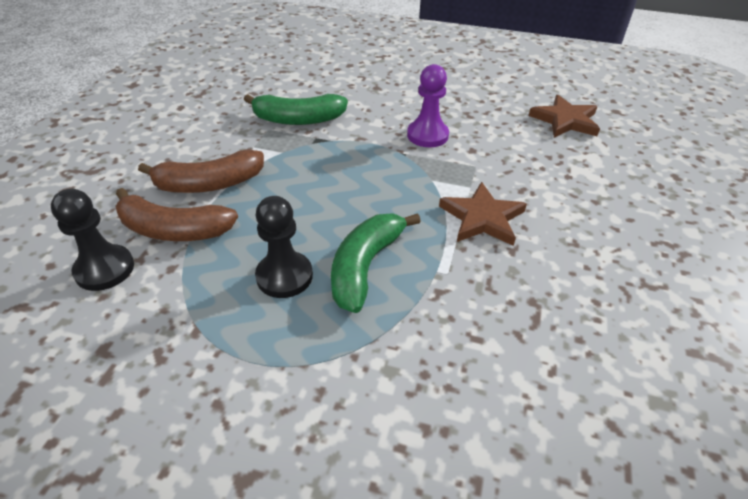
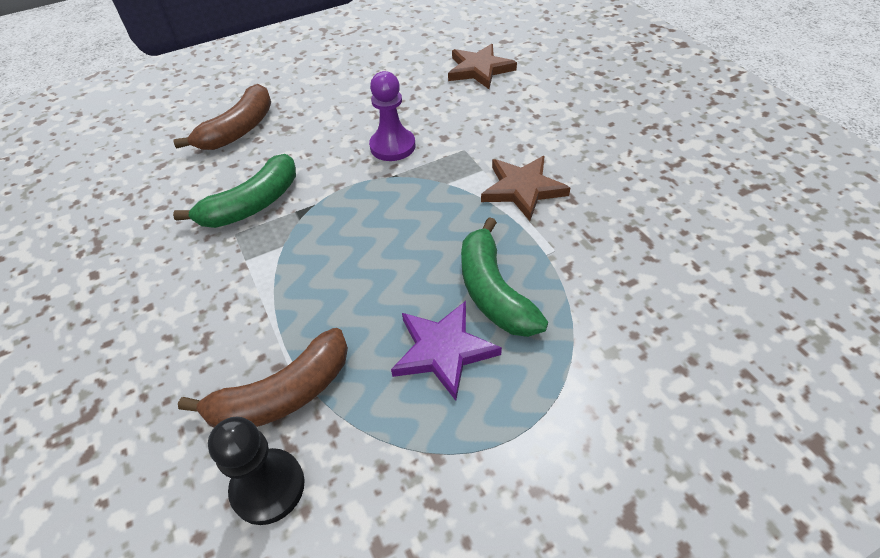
camera: 40 degrees left, 5 degrees up
brown banana [138,149,264,193] -> brown banana moved to [174,84,271,150]
black pawn [255,196,313,298] -> purple star [391,301,502,401]

